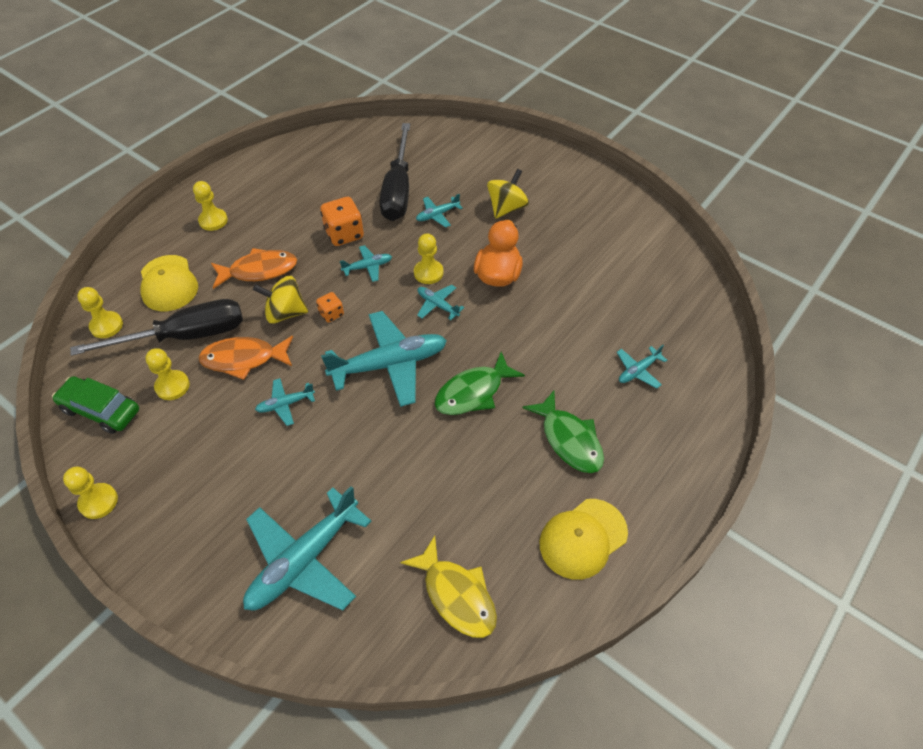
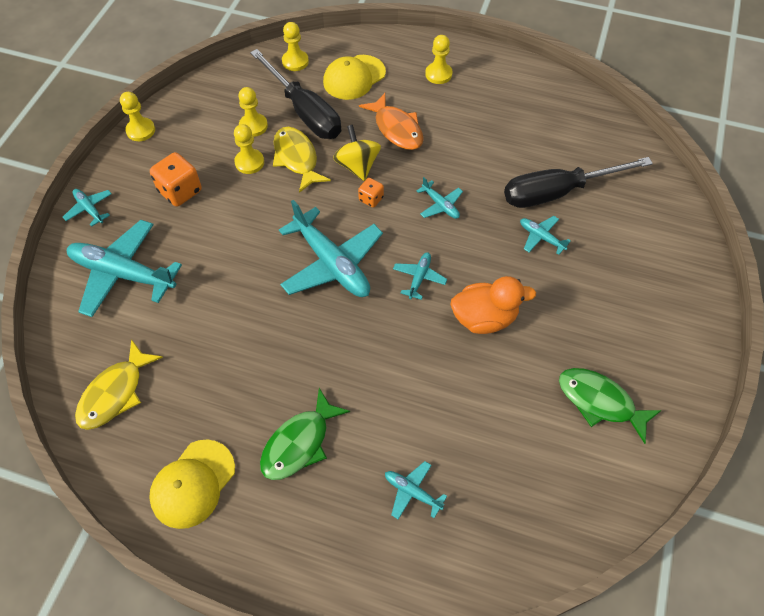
camera: 70 degrees right, 5 degrees up
green car [52,376,139,434] -> none
orange fish [198,336,293,380] -> yellow fish [273,127,331,193]
turquoise plane [255,378,315,426] -> turquoise plane moved to [63,189,112,227]
orange dice [320,197,364,246] -> orange dice moved to [150,152,202,207]
yellow pawn [414,233,443,284] -> yellow pawn moved to [234,124,264,174]
green fish [435,351,525,415] -> green fish moved to [559,368,662,444]
yellow spinning top [487,169,529,219] -> none
yellow cap [539,499,628,580] -> yellow cap turned 90 degrees counterclockwise [149,440,235,529]

